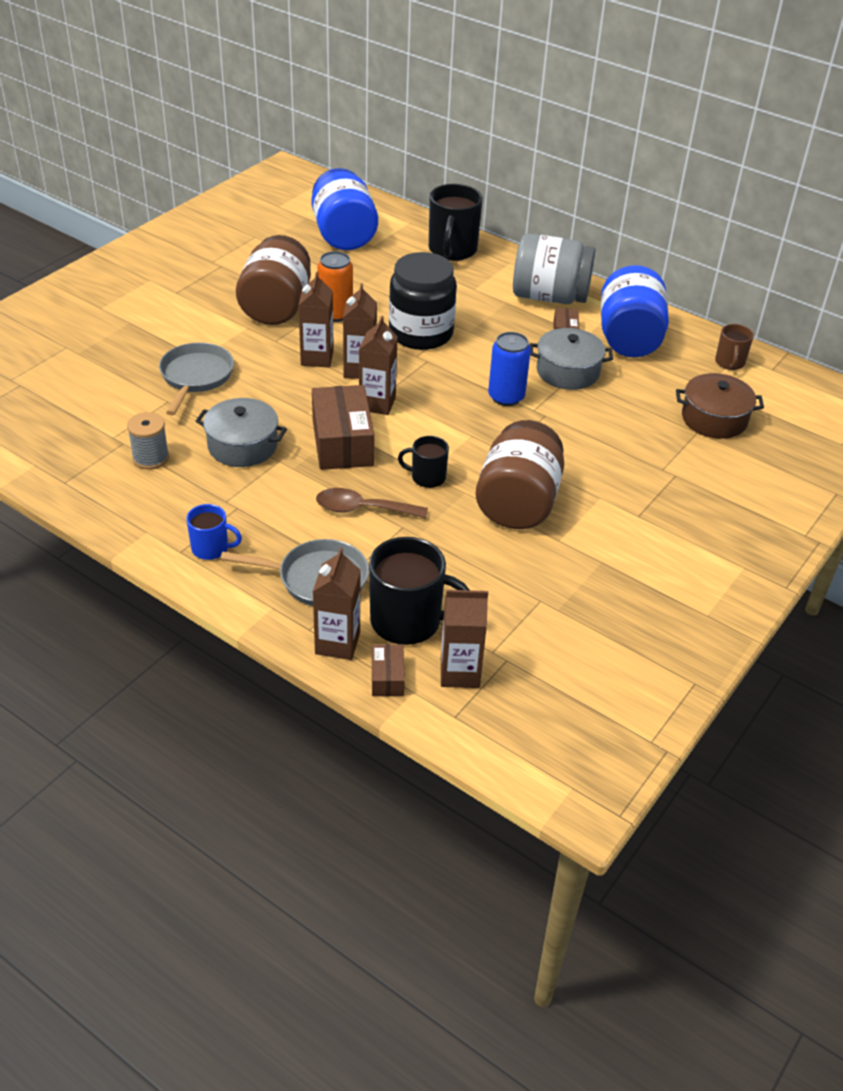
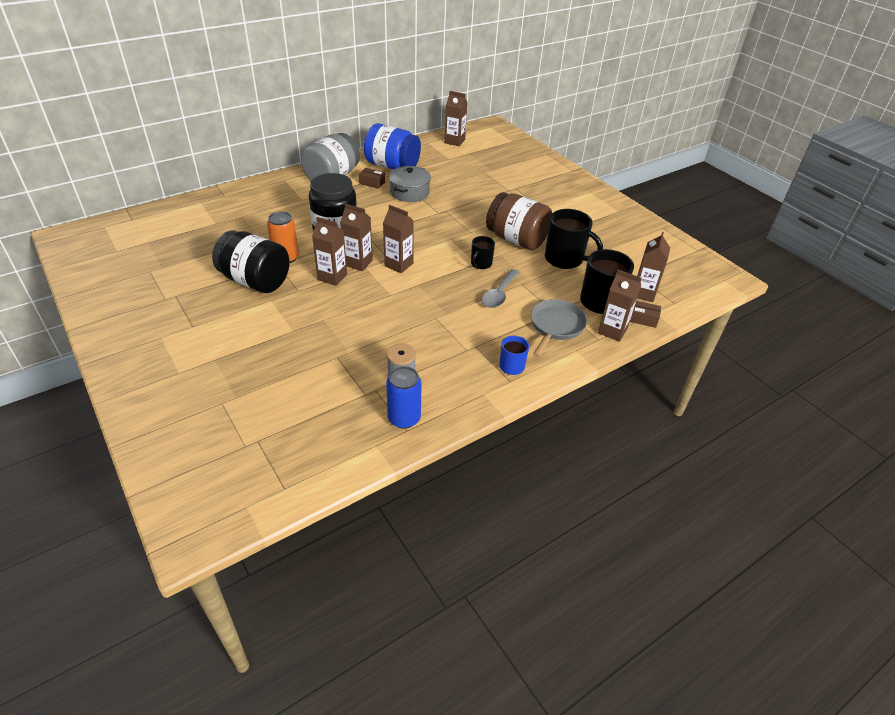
camera: 70 degrees left, 0 degrees up
grey pan [159,342,234,415] -> none
grey pot [196,398,287,467] -> none
brown jar [236,235,311,325] -> black jar [212,231,289,293]
blue jar [311,168,378,250] -> none
brown box [312,385,374,470] -> none
brown spoon [316,488,428,518] -> grey spoon [482,269,520,308]
black mug [429,184,483,261] -> black mug moved to [545,209,603,269]
blue can [488,332,531,406] -> blue can moved to [386,366,422,429]
brown pot [676,373,764,439] -> none
brown mug [715,324,754,370] -> none
none -> brown carton [445,91,468,146]

